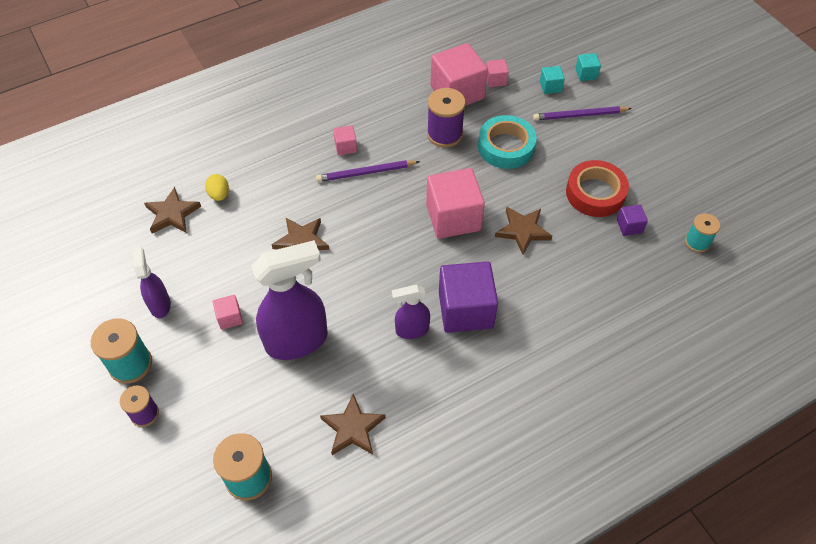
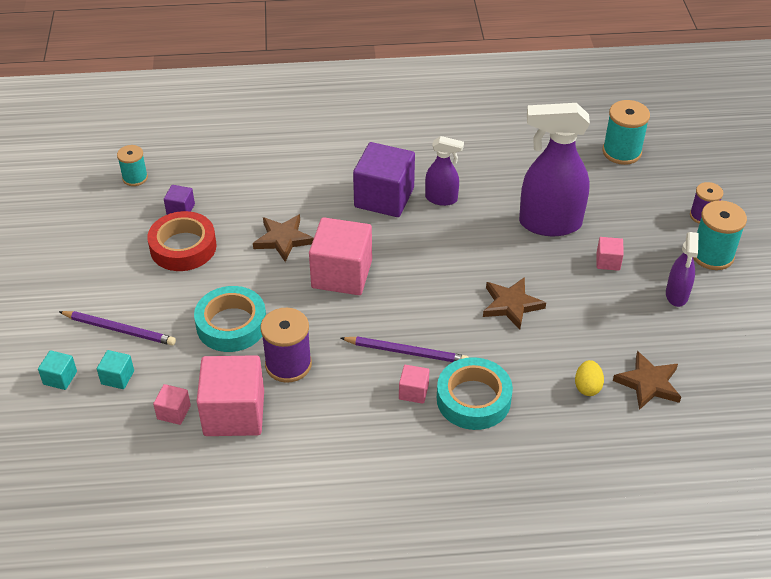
camera: 155 degrees left, 10 degrees down
brown star [320,394,386,455] -> none
none -> turquoise tape [437,357,513,430]

